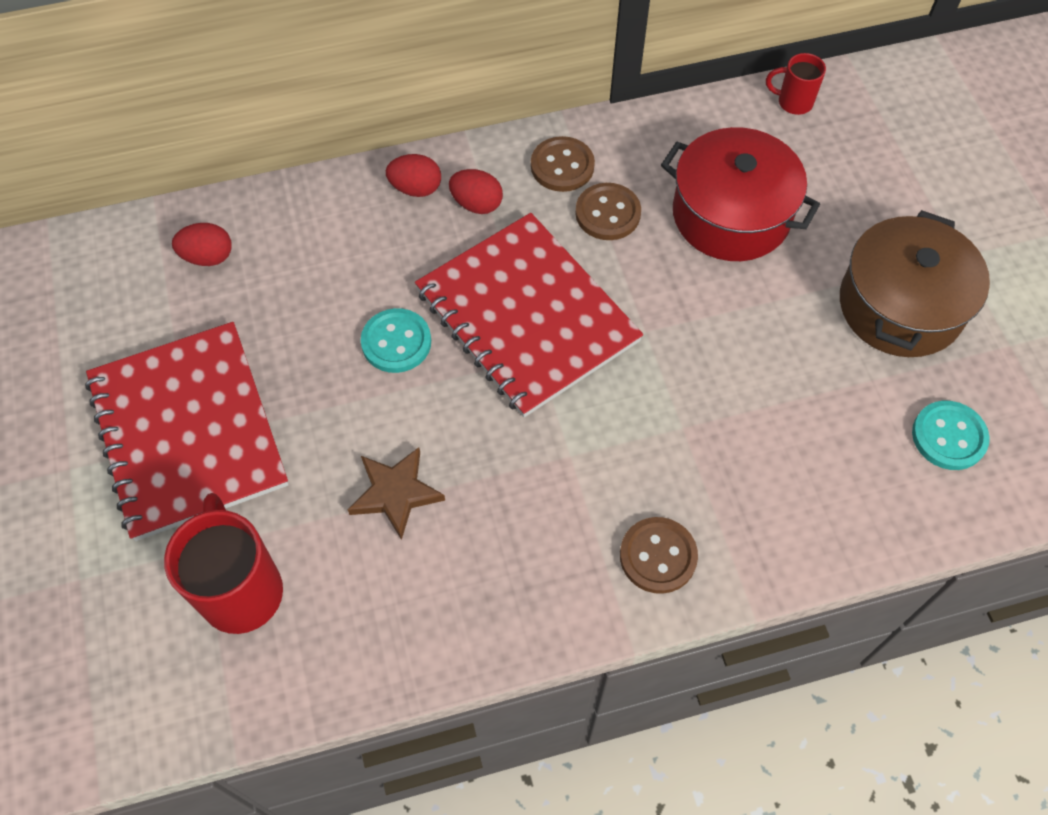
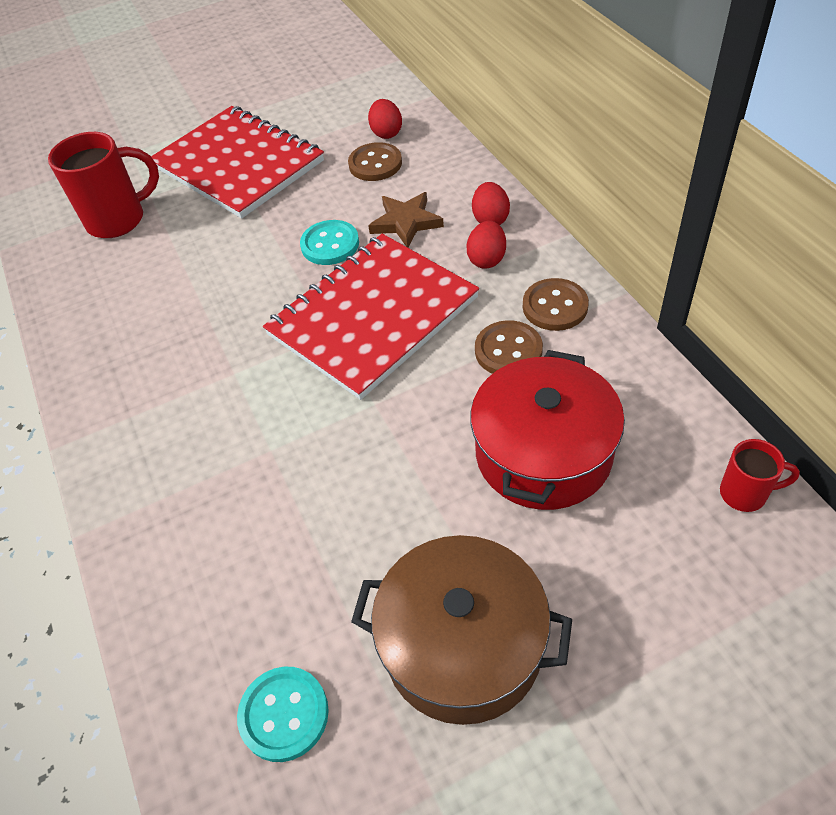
camera: 85 degrees right, 10 degrees down
red notebook [85,322,289,541] -> red notebook turned 75 degrees clockwise [151,106,324,219]
brown star [348,447,445,540] -> brown star moved to [368,192,444,248]
brown button [620,517,698,594] -> brown button moved to [348,142,402,181]
red mug [766,53,826,115] -> red mug turned 90 degrees clockwise [720,439,800,512]

